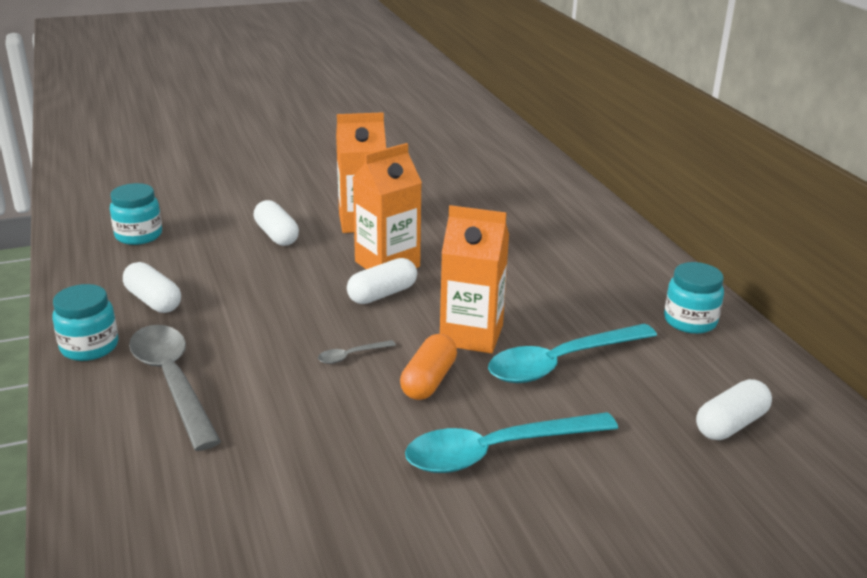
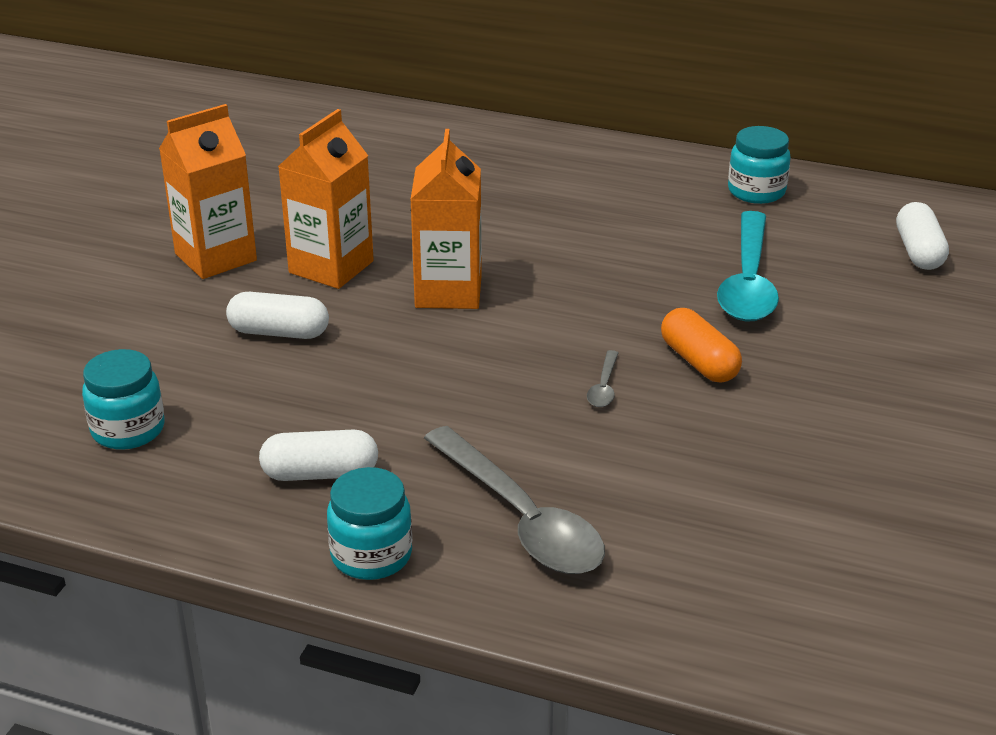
camera: 50 degrees left, 5 degrees up
grey spoon [129,325,221,451] -> grey spoon turned 135 degrees counterclockwise [424,426,605,574]
white capsule [347,258,417,304] -> none
turquoise spoon [405,412,618,473] -> none
orange carton [440,205,509,354] -> orange carton moved to [159,104,257,279]

